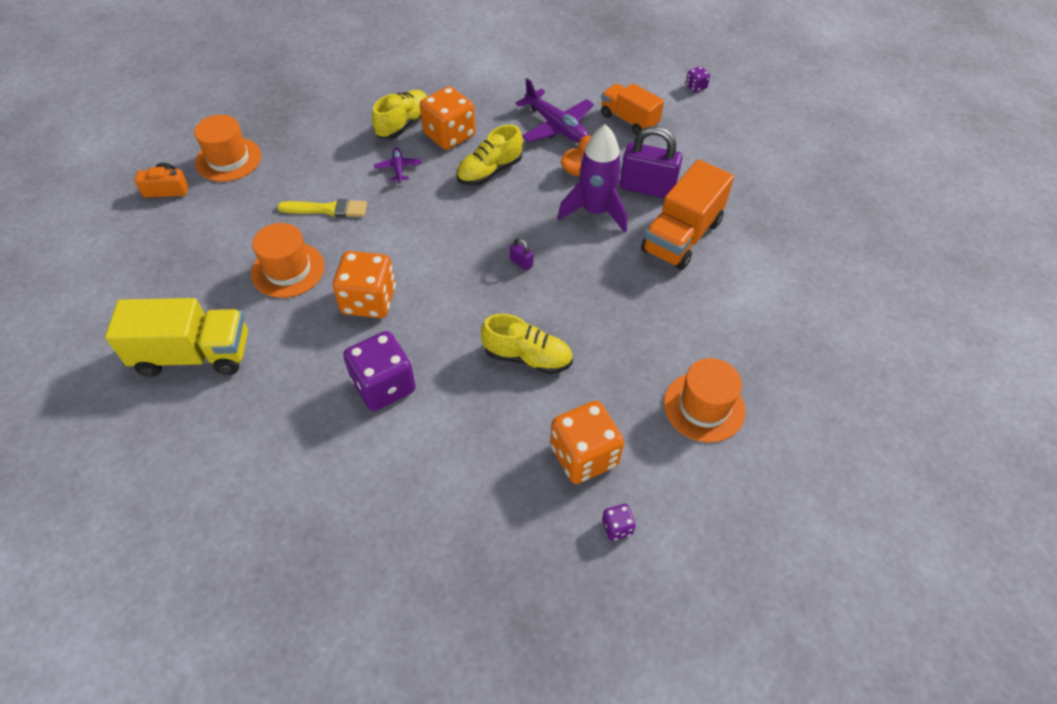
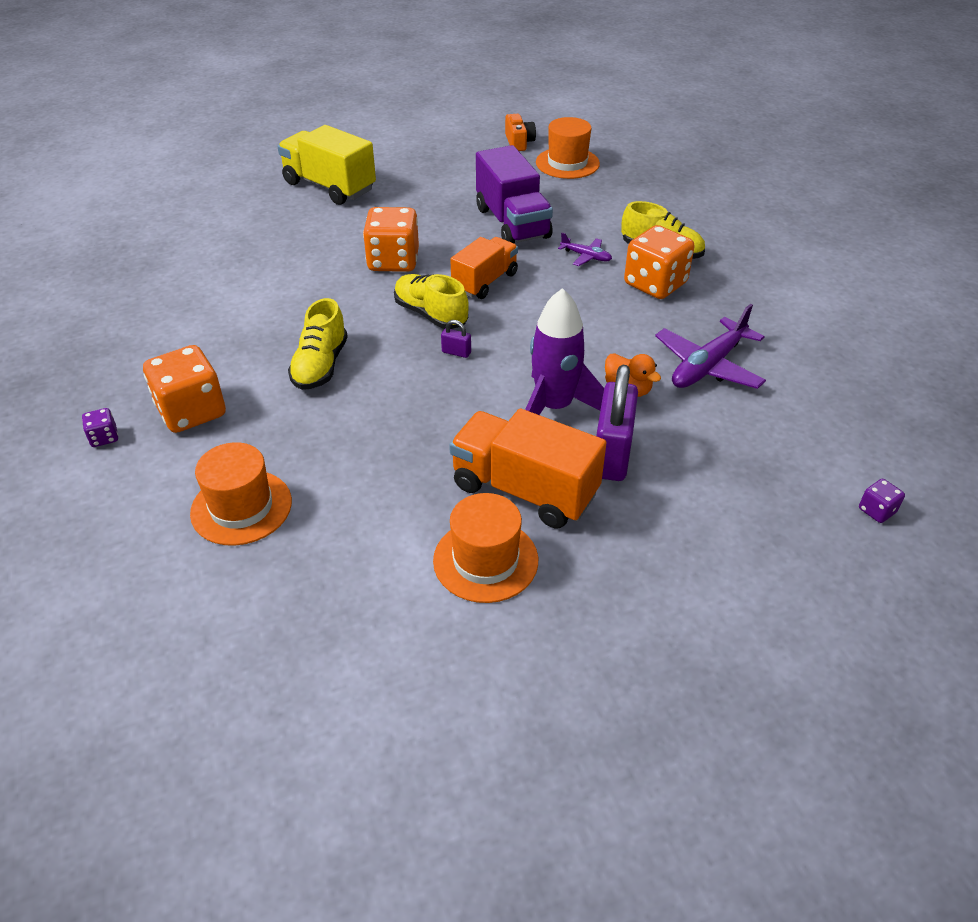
camera: 85 degrees right, 10 degrees down
yellow truck [105,298,248,377] -> yellow truck turned 135 degrees clockwise [277,125,376,205]
orange hat [251,223,325,298] -> orange hat moved to [433,493,538,603]
yellow brush [277,199,367,217] -> purple truck [476,145,553,244]
purple dice [343,331,416,411] -> none
purple plane [374,147,422,183] -> purple plane turned 45 degrees clockwise [558,232,612,266]
yellow shoe [456,124,523,186] -> yellow shoe moved to [394,274,469,329]
purple padlock [510,238,533,270] -> purple padlock turned 75 degrees clockwise [441,320,471,358]
orange truck [601,83,664,135] -> orange truck moved to [450,237,518,299]

